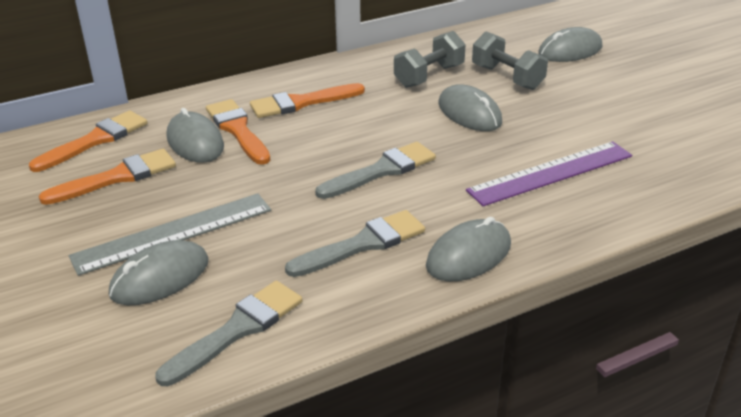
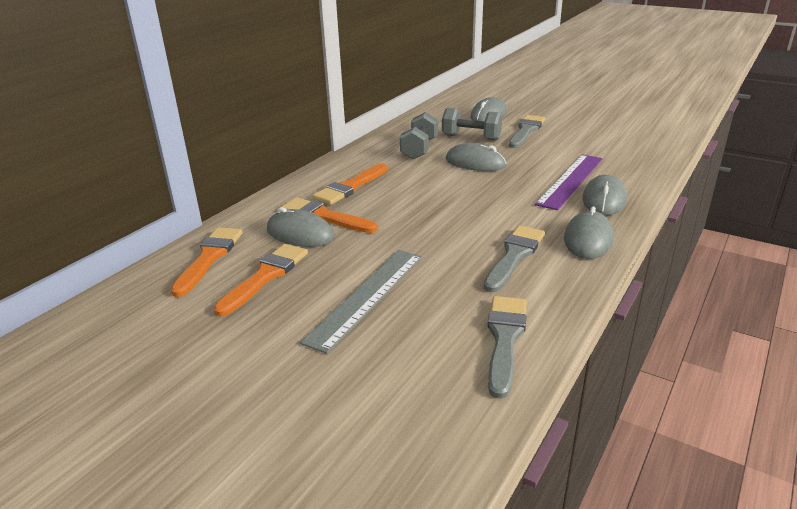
camera: 30 degrees left, 5 degrees down
grey mouse [109,240,209,305] -> grey mouse moved to [582,175,627,215]
grey brush [315,142,436,199] -> grey brush moved to [509,115,545,148]

